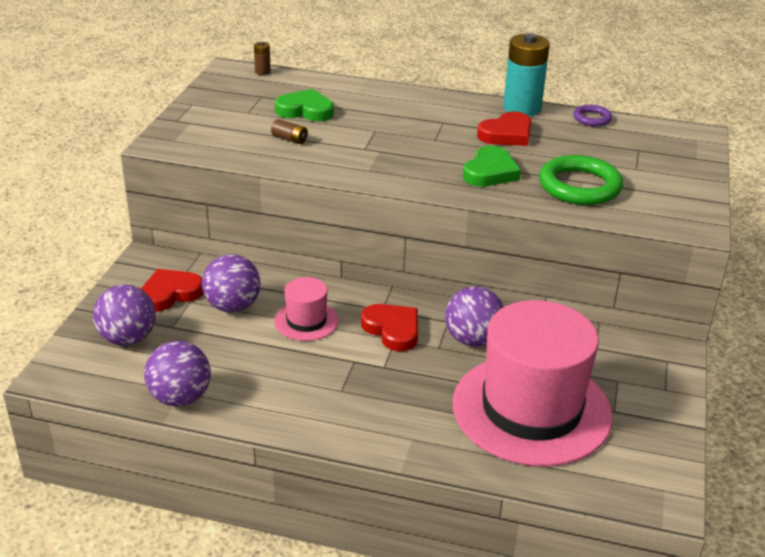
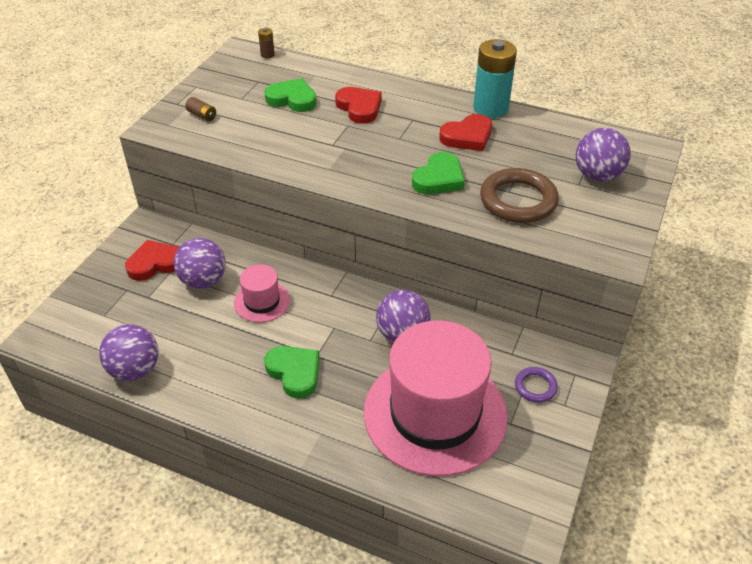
camera: 10 degrees right, 10 degrees up
purple ball [93,284,156,345] -> purple ball moved to [576,128,631,181]
brown battery [271,119,308,144] -> brown battery moved to [185,97,216,121]
red heart [361,304,418,351] -> red heart moved to [335,87,382,124]
green ring [539,155,623,205] -> brown ring [480,168,559,223]
purple ring [573,105,612,126] -> purple ring moved to [515,367,558,403]
none -> green heart [264,346,319,399]

